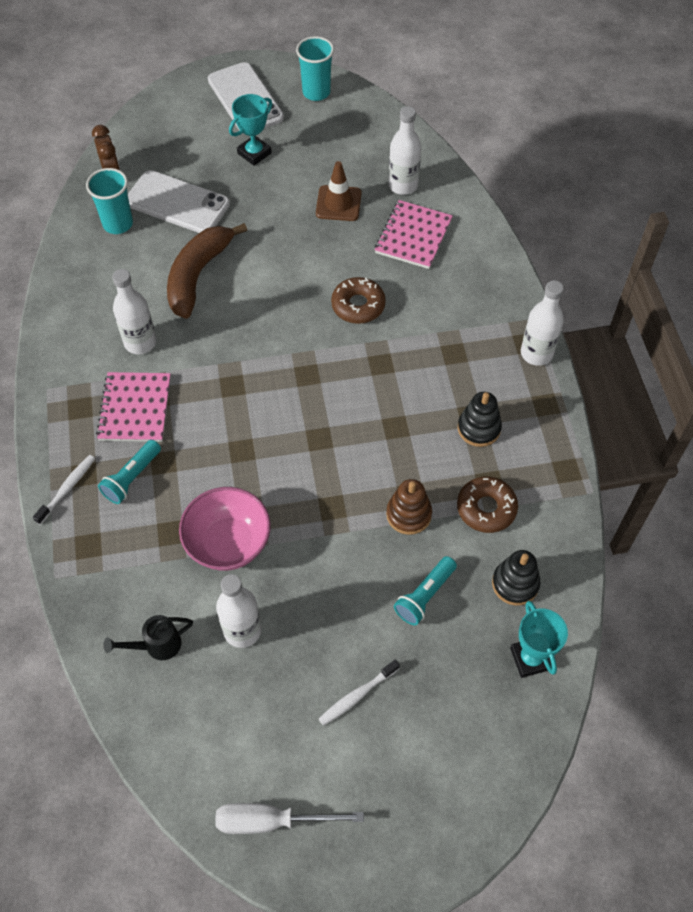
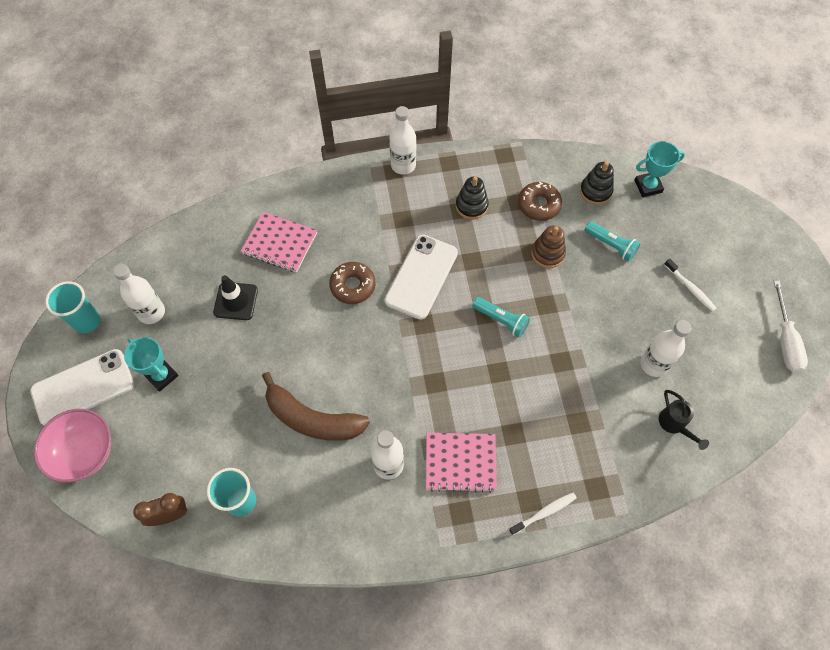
camera: 90 degrees left, 5 degrees up
white toothbrush [33,455,95,525] -> white toothbrush turned 120 degrees clockwise [509,493,577,535]
turquoise flashlight [98,440,161,504] -> turquoise flashlight moved to [472,297,530,338]
white phone [128,170,230,233] -> white phone moved to [385,235,458,320]
pink bowl [179,487,271,571] -> pink bowl moved to [34,409,111,483]
brown traffic cone [316,161,362,221] -> black traffic cone [213,275,258,320]
white bottle [388,106,421,195] -> white bottle moved to [113,264,165,324]

